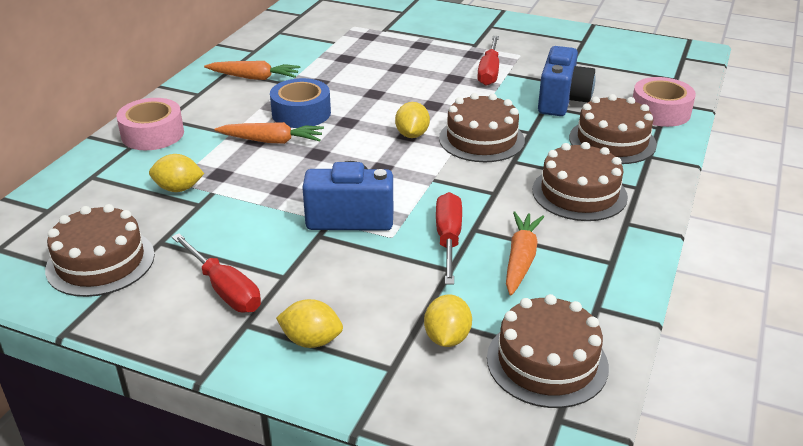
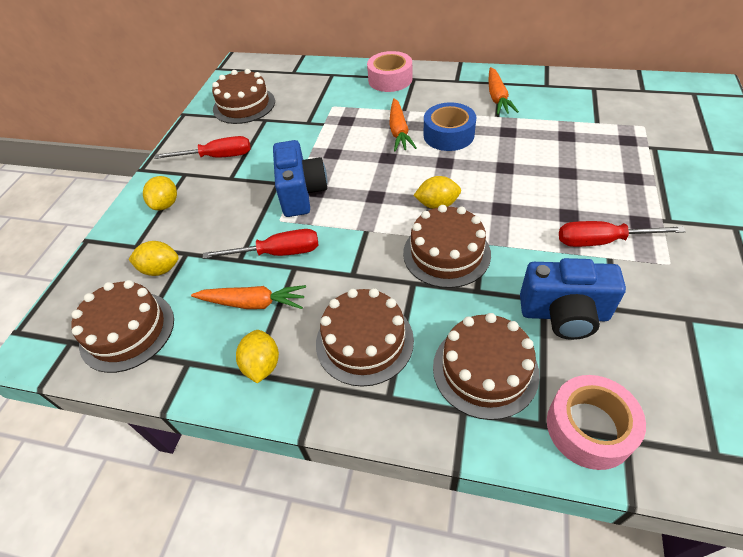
camera: 85 degrees right, 15 degrees up
yellow lemon [149,154,204,192] -> yellow lemon moved to [236,330,279,383]
red screwdriver [172,233,261,313] -> red screwdriver turned 135 degrees counterclockwise [154,136,251,159]

